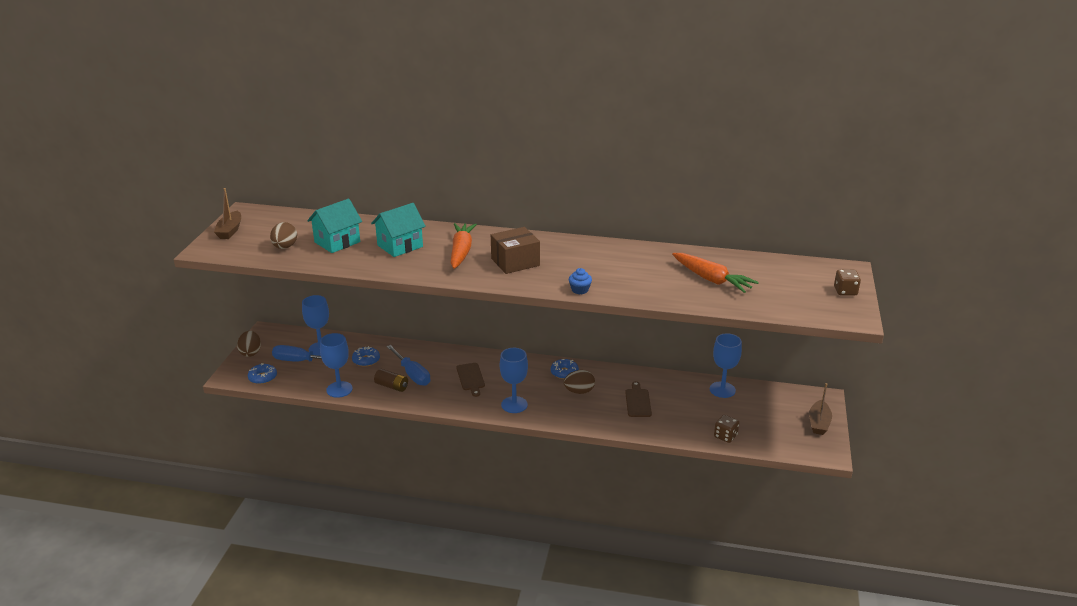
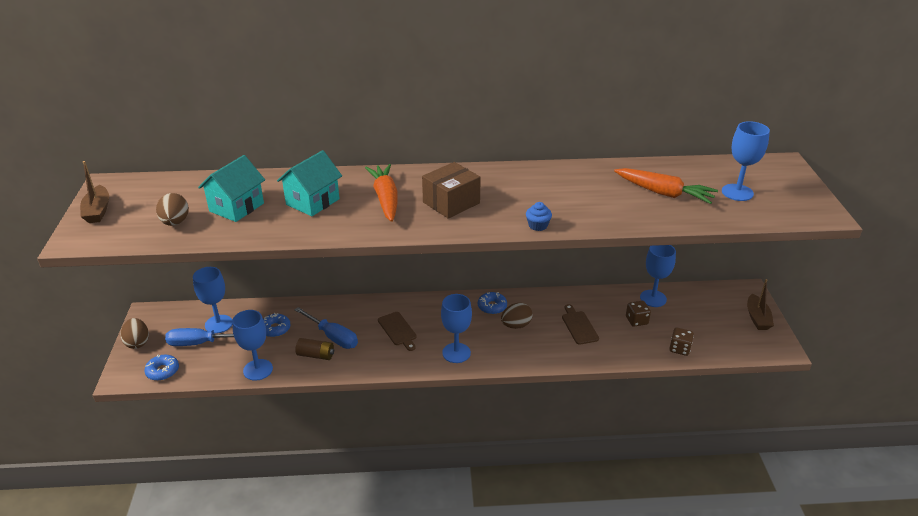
camera: 15 degrees left, 5 degrees up
brown dice [834,269,861,296] -> brown dice moved to [626,301,651,327]
none -> blue goblet [722,121,770,201]

